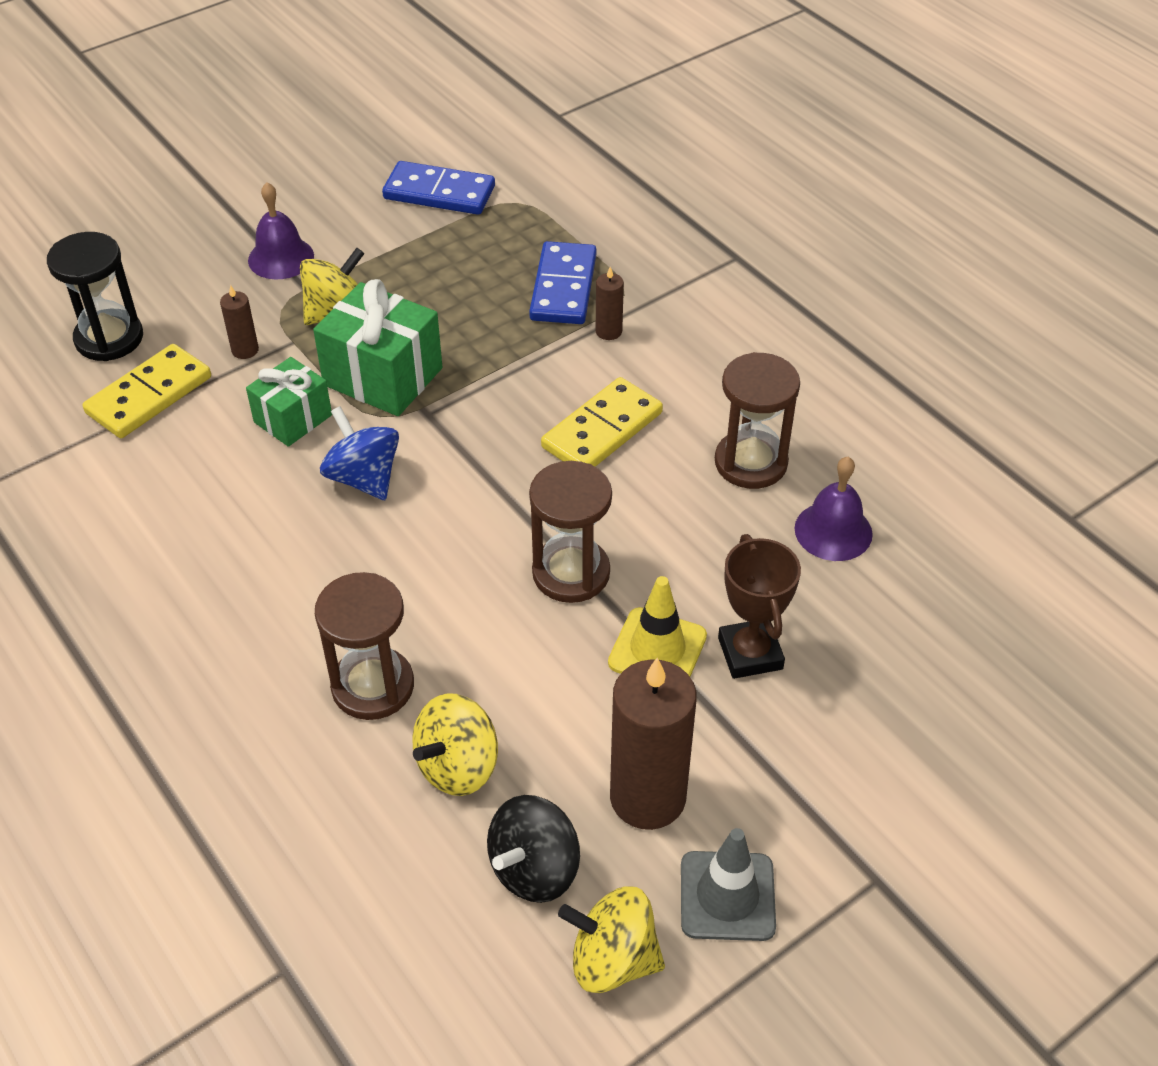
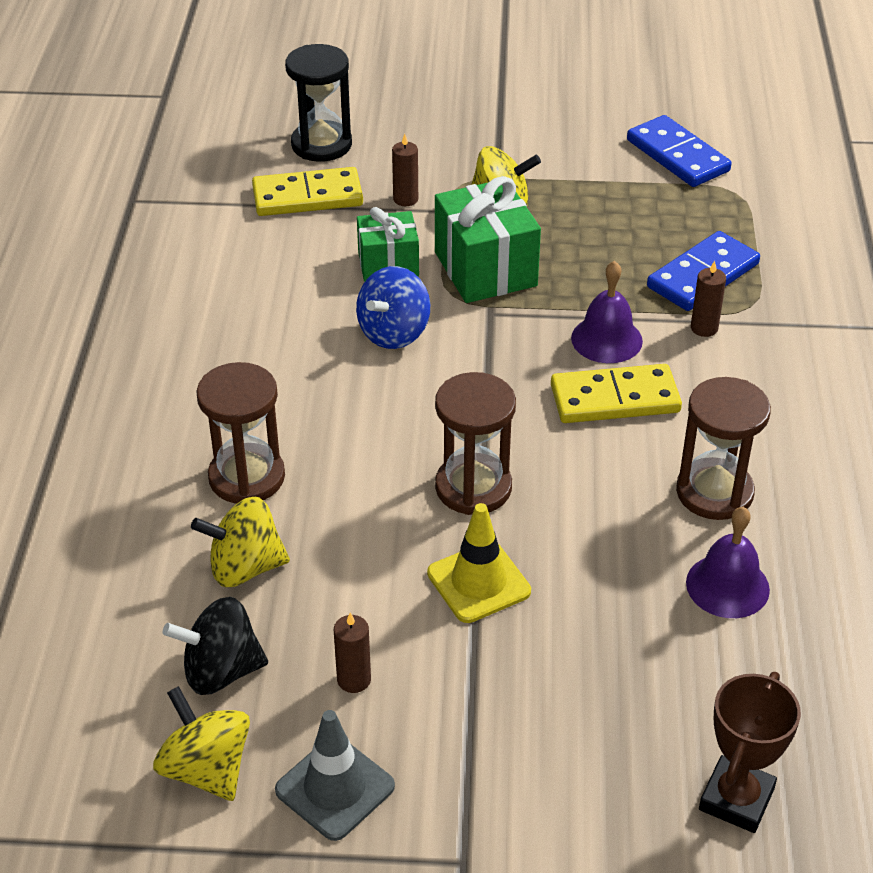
camera: 40 degrees right, 5 degrees down
purple bell [248,182,314,279] -> purple bell moved to [571,261,643,363]
blue spinning top [320,406,399,500] -> blue spinning top turned 150 degrees counterclockwise [356,266,430,349]
brown candle [610,658,697,830] -> brown candle [334,612,371,693], size x0.45
brown trophy [718,534,801,679] -> brown trophy moved to [699,672,801,833]

